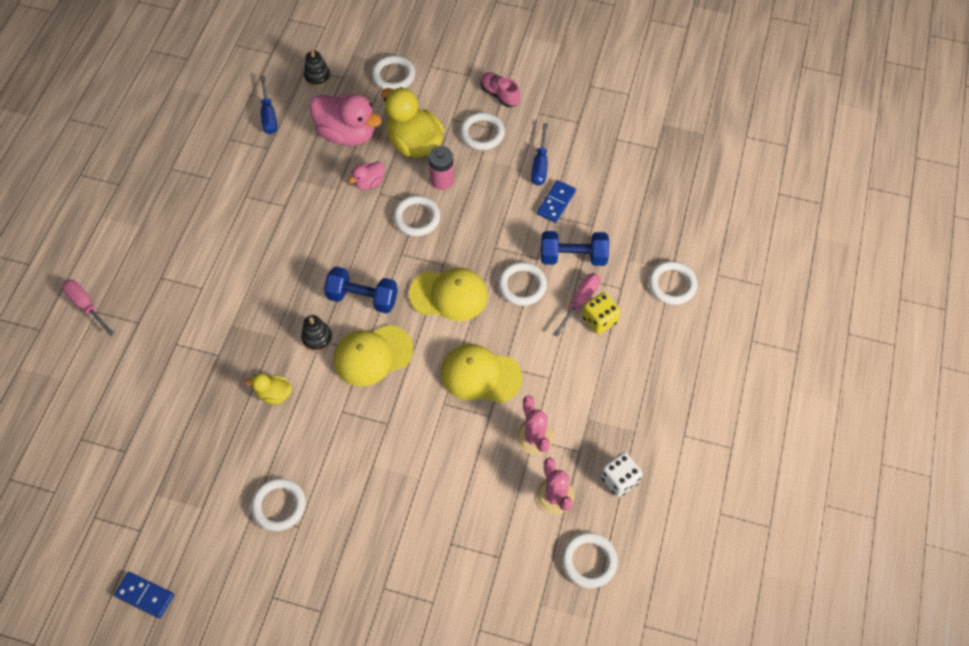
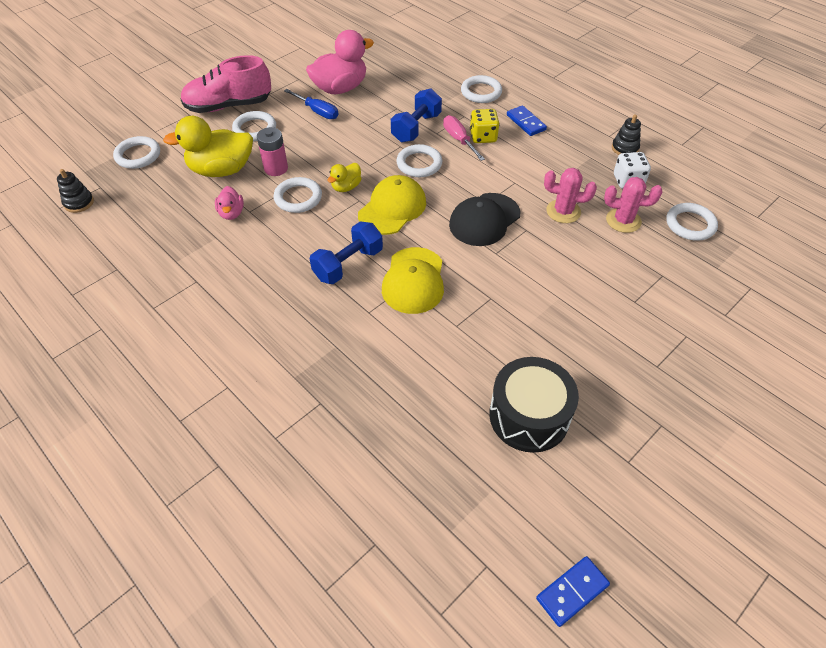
camera: 60 degrees left, 10 degrees down
pink screwdriver [62,279,114,336] -> none
yellow duck [245,373,292,405] -> yellow duck moved to [328,163,362,192]
white ring [251,478,306,531] -> black drum [489,357,579,453]
blue screwdriver [260,76,277,134] -> none
black stacking toy [301,315,332,352] -> black stacking toy moved to [612,114,641,155]
pink duck [310,94,382,146] -> pink duck moved to [306,30,374,94]
yellow cap [441,344,522,403] -> black cap [449,193,520,246]
pink shoe [480,72,520,107] -> pink shoe [180,55,271,113], size x1.85
blue domino [537,180,576,223] -> blue domino moved to [507,105,547,136]

